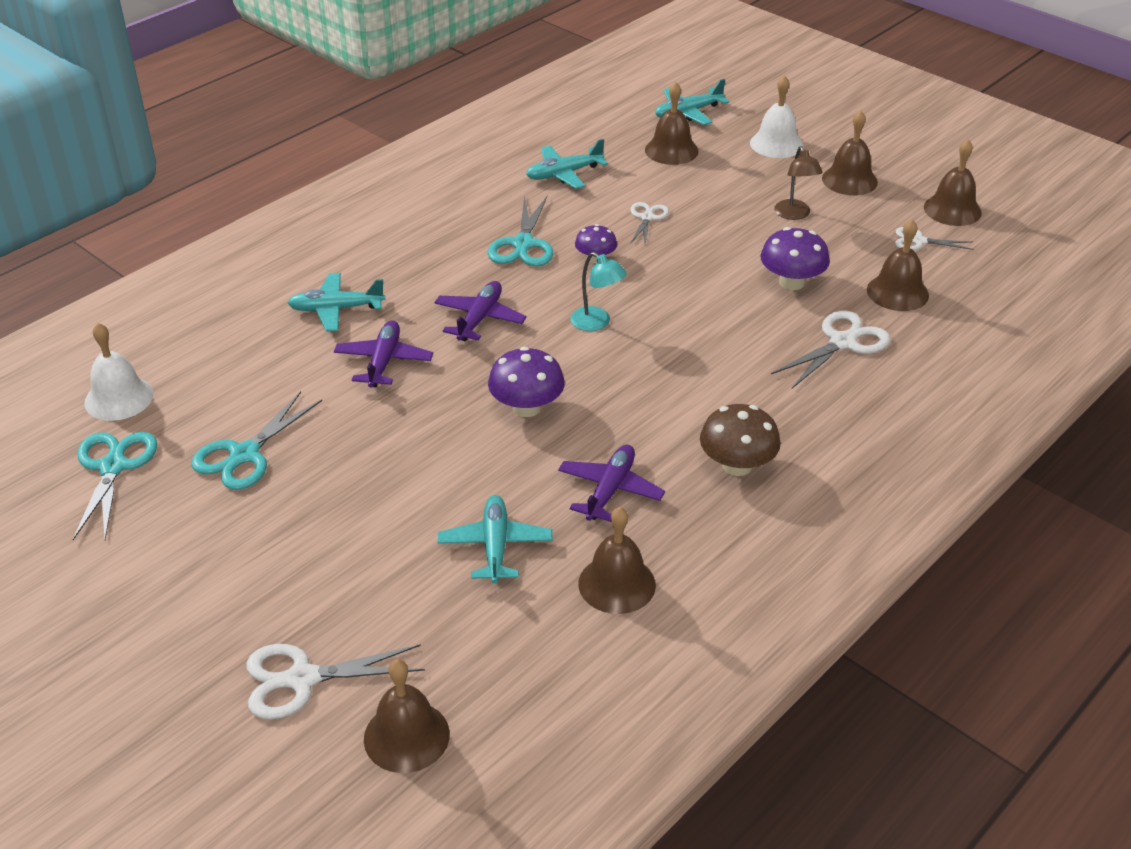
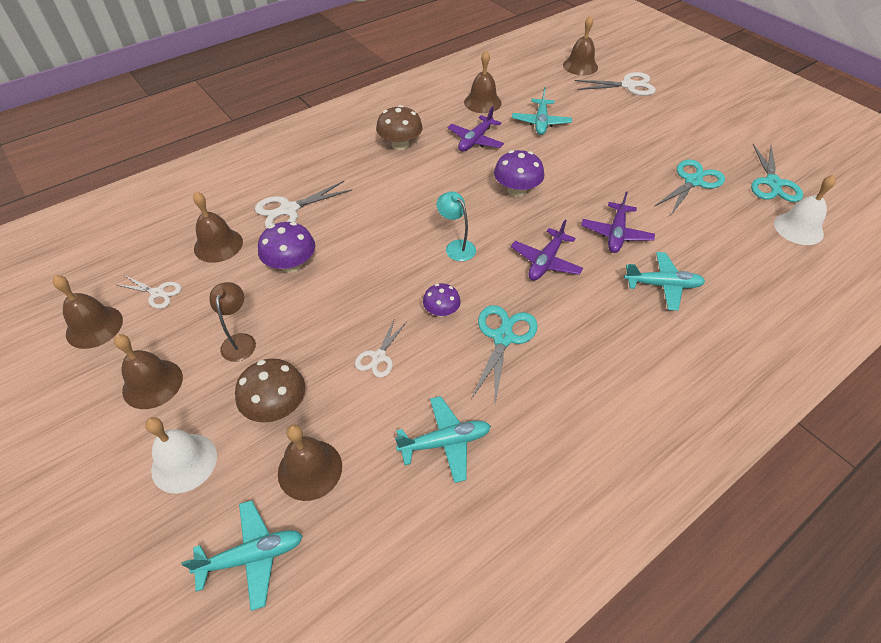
camera: 170 degrees left, 10 degrees up
none -> brown mushroom [235,358,305,423]

